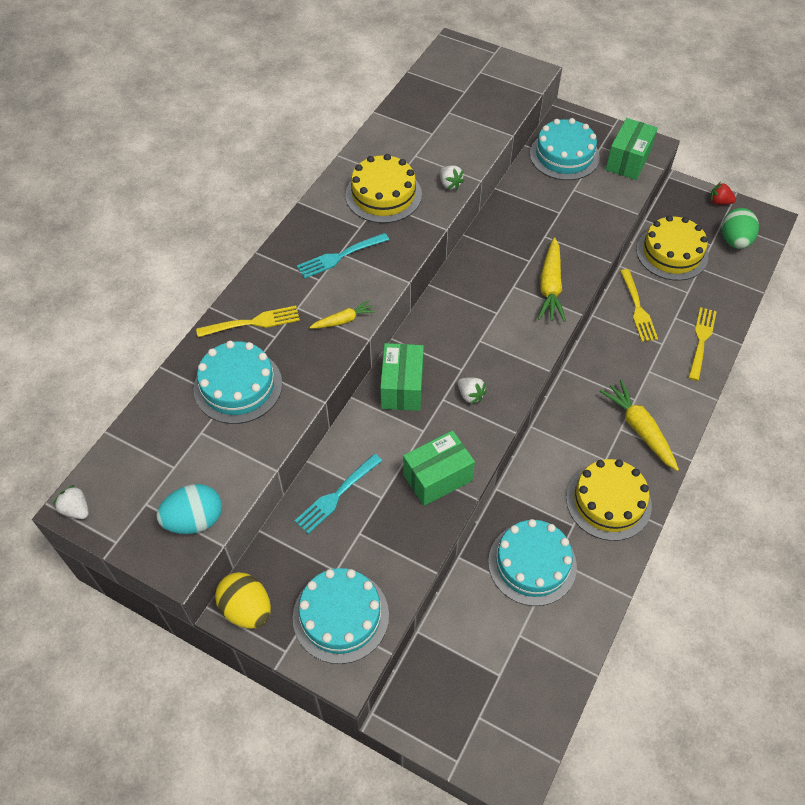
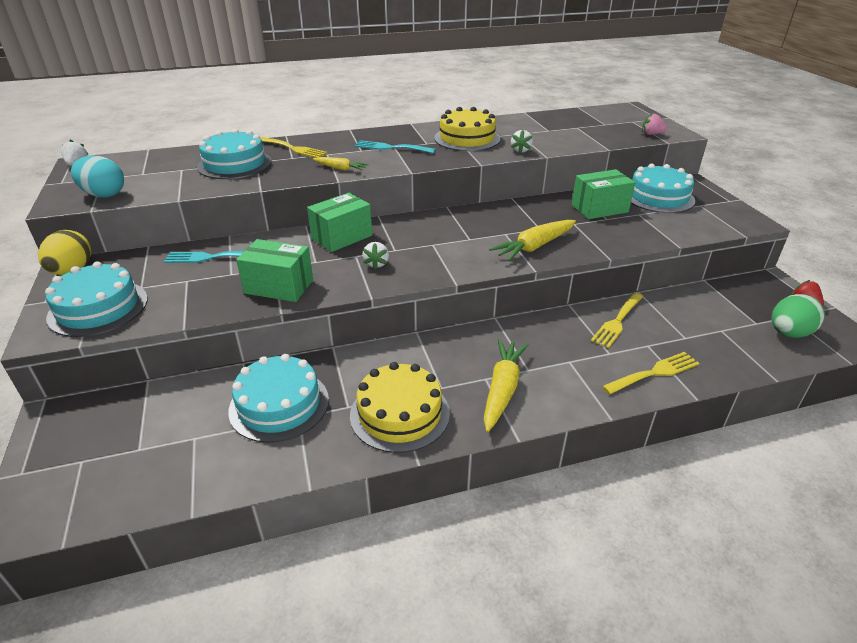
camera: 45 degrees right, 20 degrees down
green box [606,118,658,180] -> green box moved to [572,169,635,219]
yellow cake [636,215,709,281] -> none
none -> pink strawberry [642,113,668,135]

